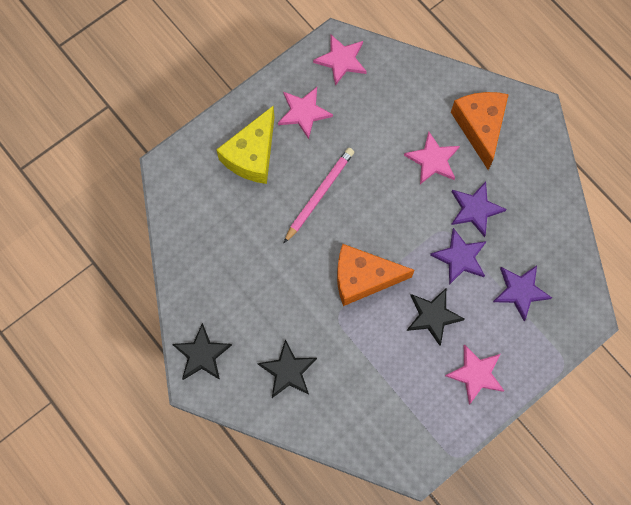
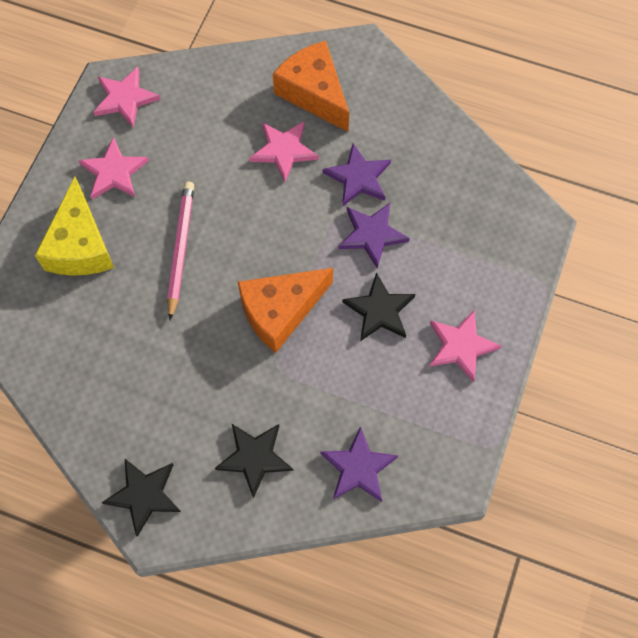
camera: 30 degrees left, 5 degrees down
purple star [493,265,552,321] -> purple star moved to [320,426,398,502]

